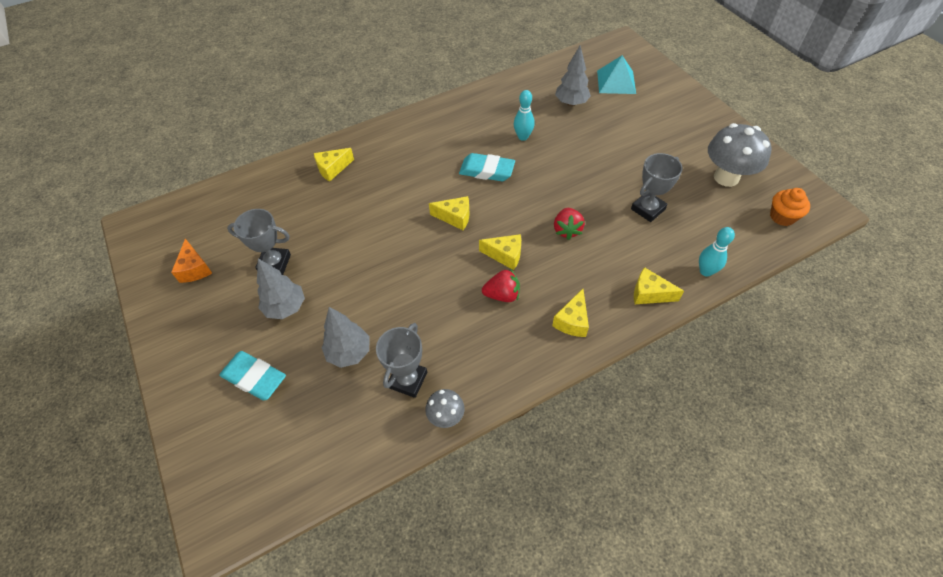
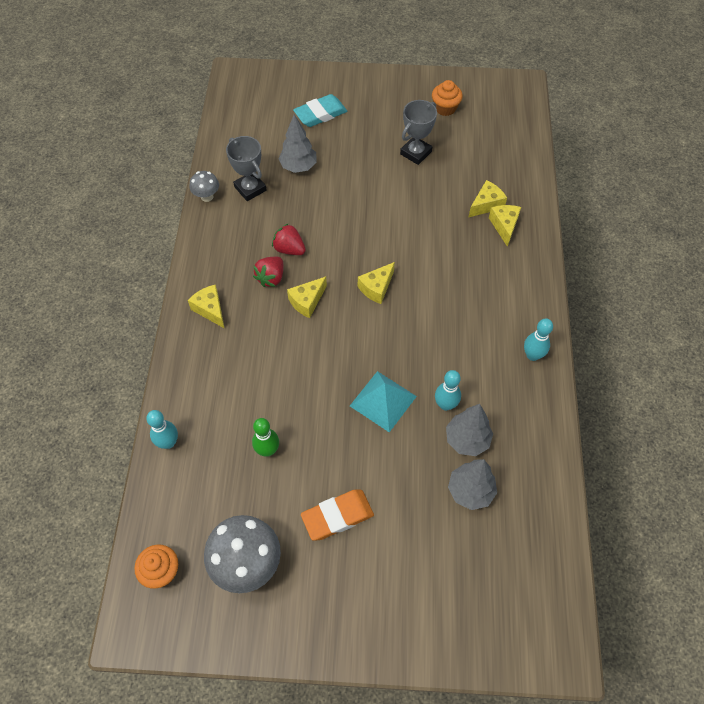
camera: 120 degrees right, 5 degrees up
orange cheese [171,239,212,283] -> orange cupcake [432,80,463,116]
grey tree [257,258,305,319] -> grey tree moved to [446,404,493,456]
turquoise eraser [459,153,515,181] -> none
red strawberry [554,208,585,240] -> red strawberry moved to [272,223,306,255]
turquoise pyramid [597,55,636,94] -> turquoise pyramid moved to [350,371,417,432]
grey trophy [631,153,683,222] -> green bowling pin [252,418,279,457]
yellow cheese [634,267,684,304] -> yellow cheese moved to [469,180,507,217]
none -> orange eraser [301,490,374,541]
none -> turquoise bowling pin [524,318,553,361]

